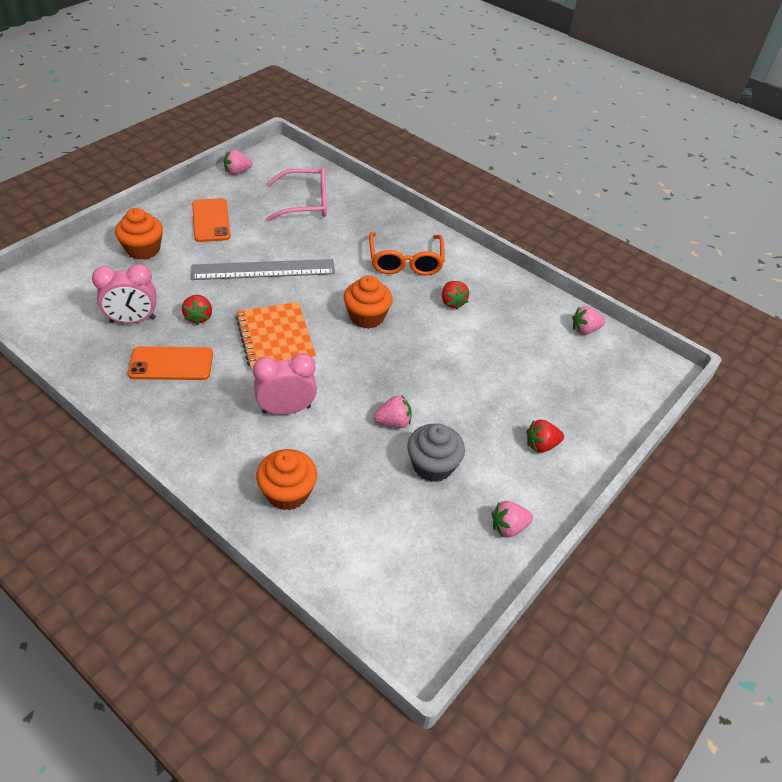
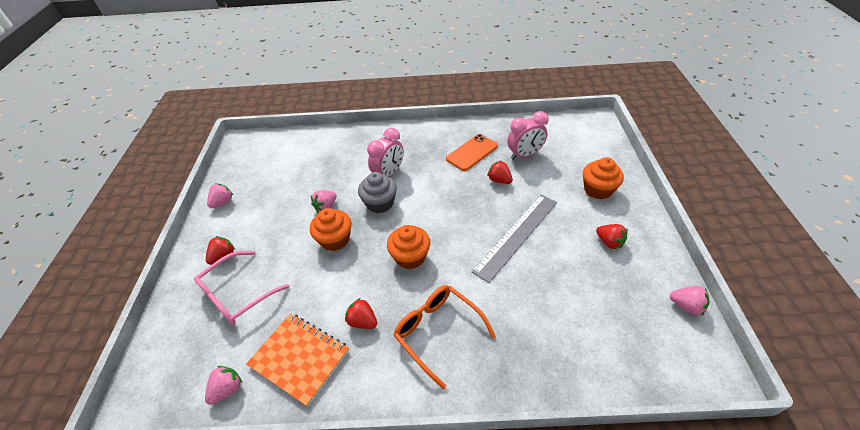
camera: 145 degrees right, 0 degrees up
pink clock [92,264,156,323] -> pink clock turned 150 degrees counterclockwise [507,111,549,160]
orange phone [192,198,231,242] -> red strawberry [596,224,628,249]
pink strawberry [224,150,252,175] -> pink strawberry turned 90 degrees clockwise [670,286,710,316]
orange notebook [236,302,316,370] -> orange notebook moved to [246,313,349,407]
orange cupcake [256,449,317,510] -> orange cupcake moved to [310,208,351,251]
pink glasses [266,168,327,221] -> pink glasses moved to [194,251,289,324]
grey cupcake [407,424,465,482] -> grey cupcake moved to [358,172,397,213]

